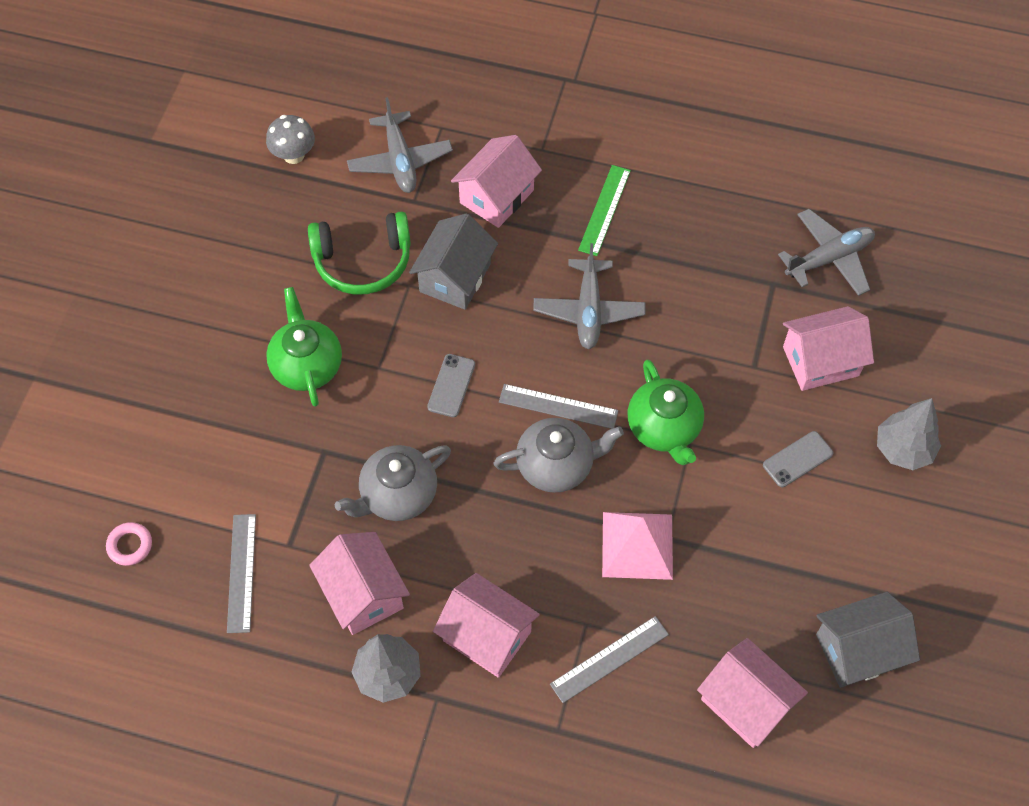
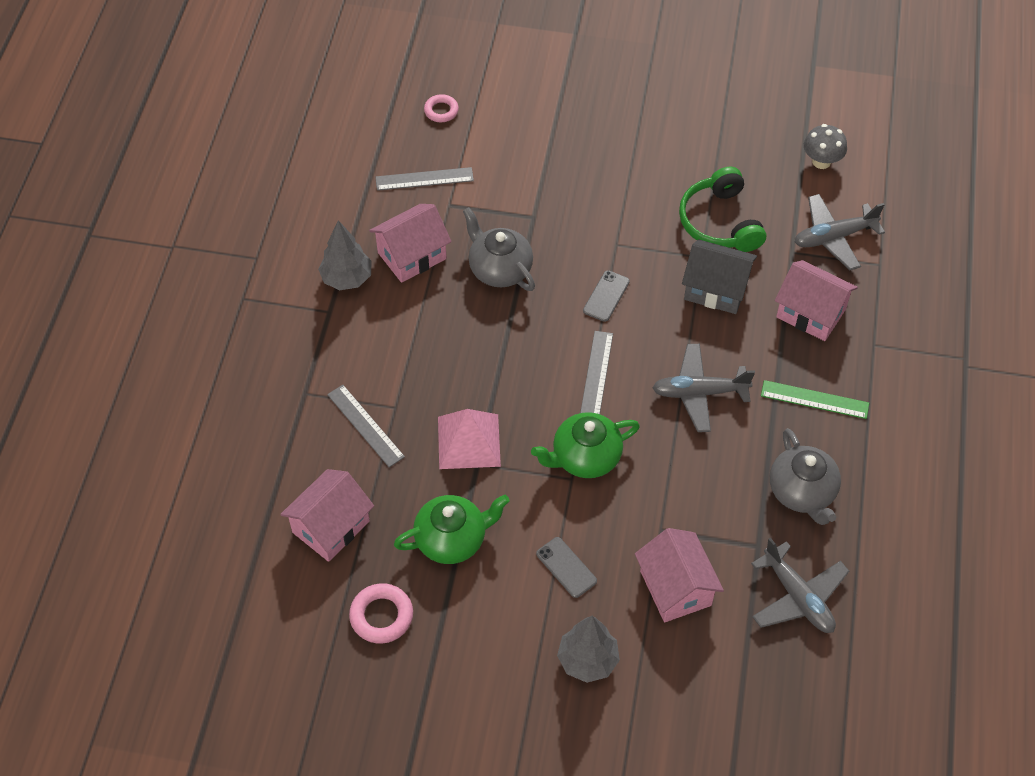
camera: 85 degrees right, 5 degrees down
green teapot [266,287,342,407] -> green teapot moved to [394,495,510,564]
grey phone [427,354,475,417] -> grey phone turned 75 degrees counterclockwise [583,270,630,322]
pink house [433,573,540,678] -> none
grey teapot [494,418,624,493] -> grey teapot moved to [770,428,841,525]
grey house [816,592,920,688] -> pink ring [349,583,413,644]

